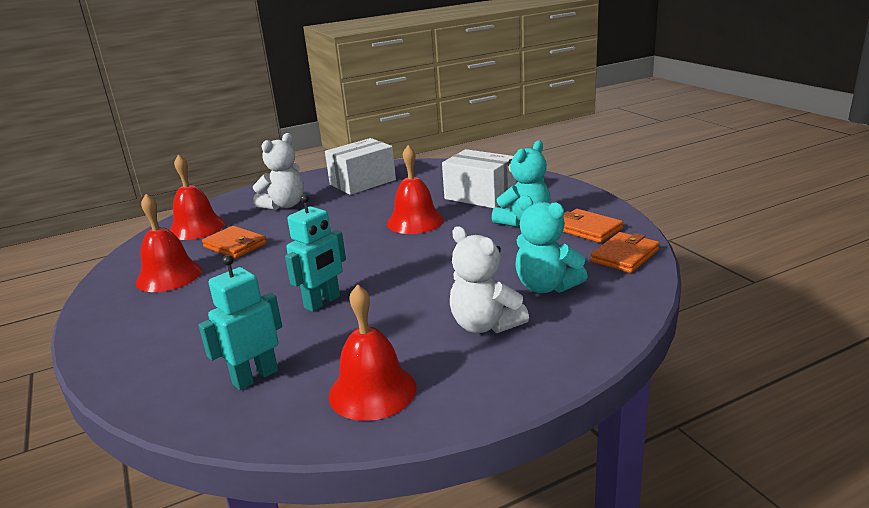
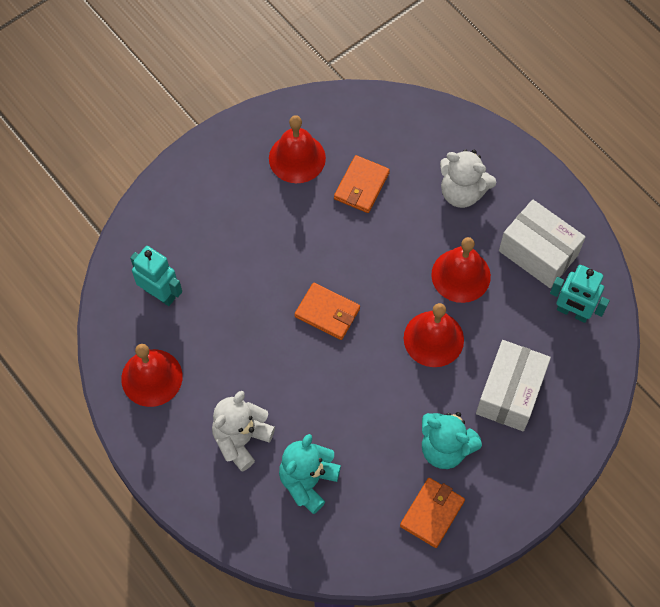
camera: 75 degrees right, 40 degrees up
red bell [170,154,225,240] -> red bell moved to [431,237,491,303]
turquoise robot [285,194,346,312] -> turquoise robot moved to [550,265,610,323]
orange wallet [590,232,660,273] -> orange wallet moved to [295,282,360,340]

